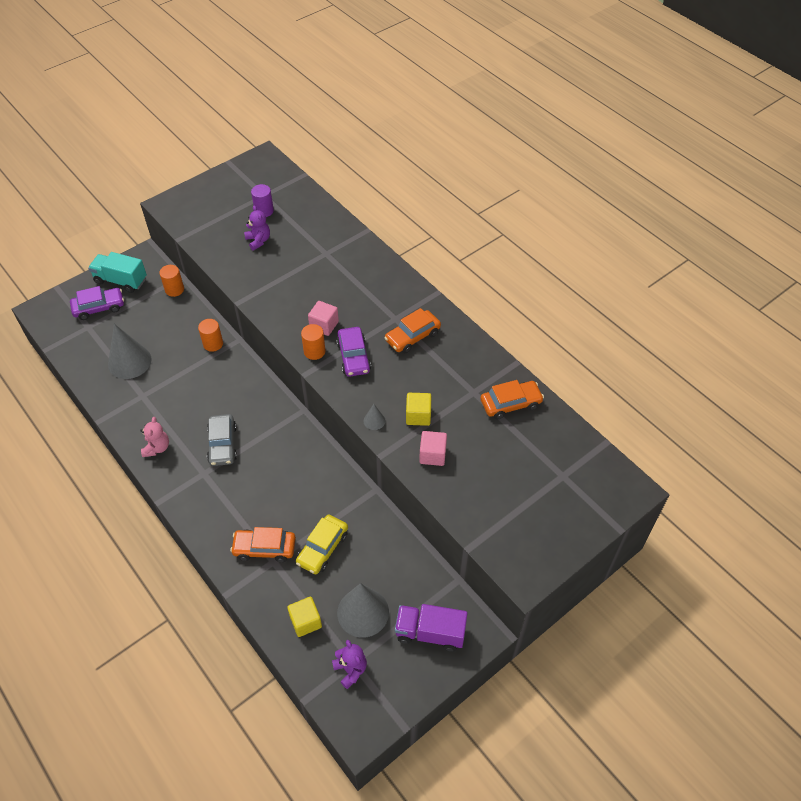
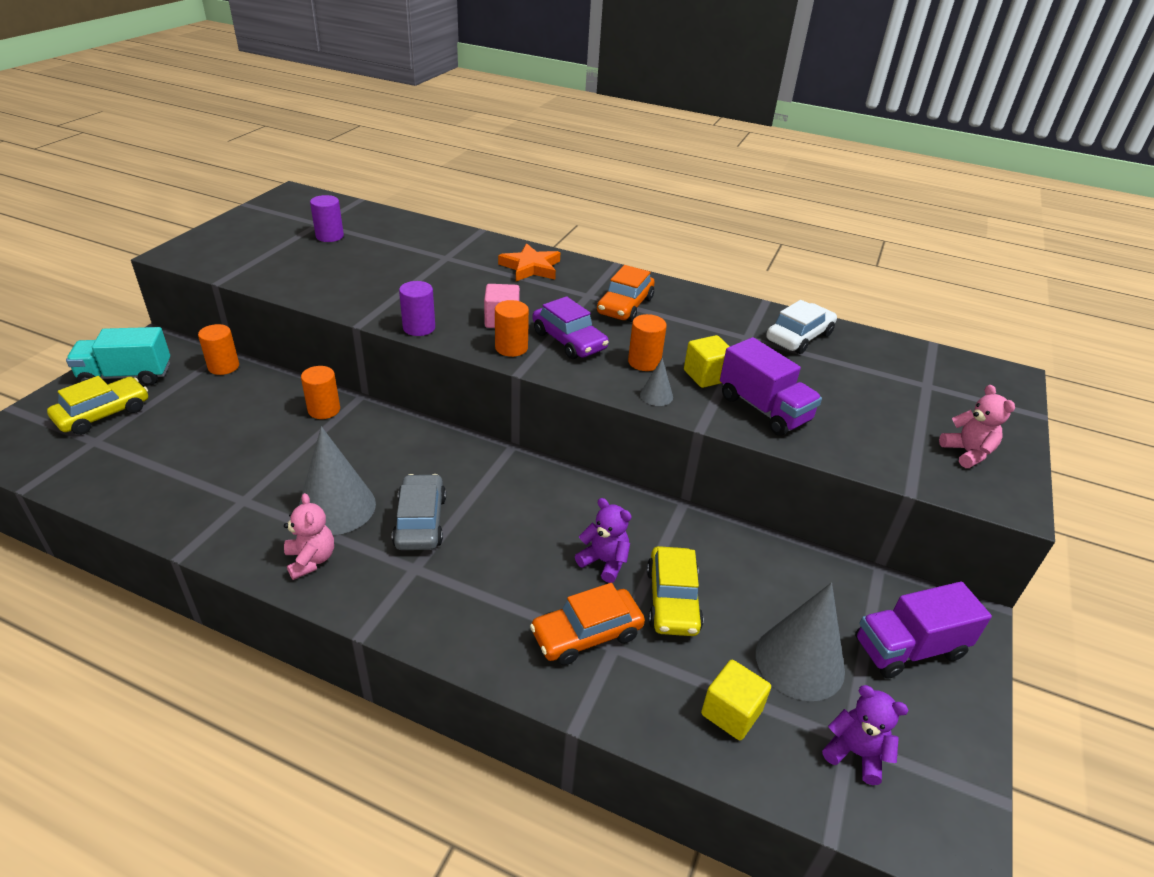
camera: 30 degrees left, 15 degrees down
purple car [70,286,124,320] -> yellow car [47,376,148,435]
grey cone [108,324,152,379] -> grey cone moved to [299,426,376,535]
grey car [207,414,237,466] -> grey car turned 150 degrees counterclockwise [392,474,446,550]
purple teddy bear [244,206,270,250] -> purple teddy bear moved to [575,498,632,583]
pink cube [419,431,447,466] -> purple truck [720,337,822,436]
orange car [481,380,544,419] -> white car [766,300,837,354]
none -> purple cylinder [399,281,435,336]
none -> orange star [498,243,560,281]
none -> orange cylinder [628,314,667,371]
none -> pink teddy bear [939,385,1015,468]

